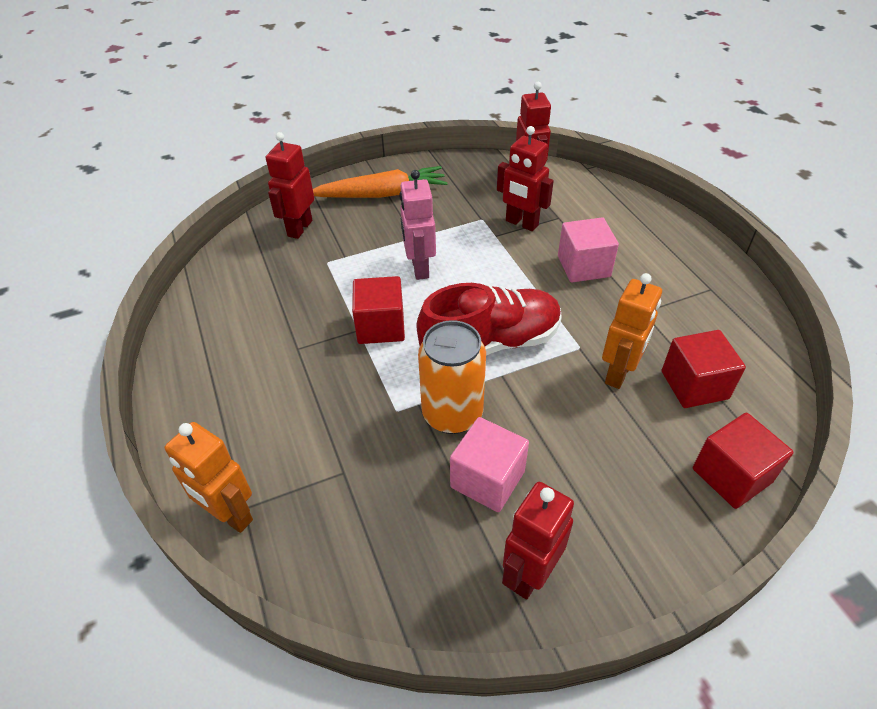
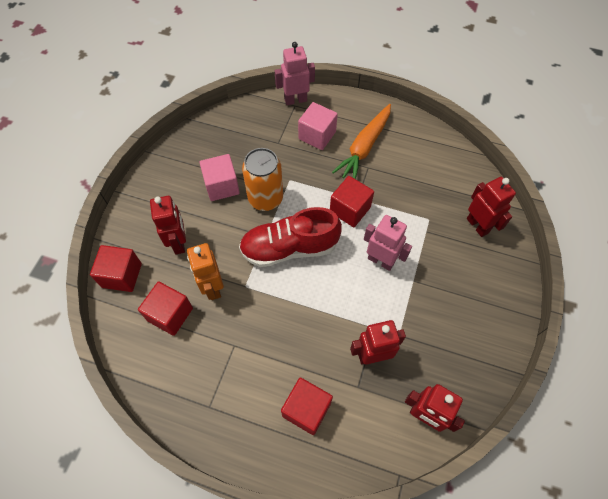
camera: 130 degrees right, 15 degrees up
orange robot [165,422,253,533] -> pink robot [275,42,315,105]
orange carrot [313,166,448,198] -> orange carrot moved to [332,104,391,179]
red shoe [417,283,562,355] -> red shoe turned 60 degrees clockwise [239,207,342,267]
red robot [502,482,574,600] -> red robot moved to [150,196,186,254]
pink cube [558,218,619,283] -> pink cube moved to [298,102,338,150]
none -> red cube [281,377,333,435]

